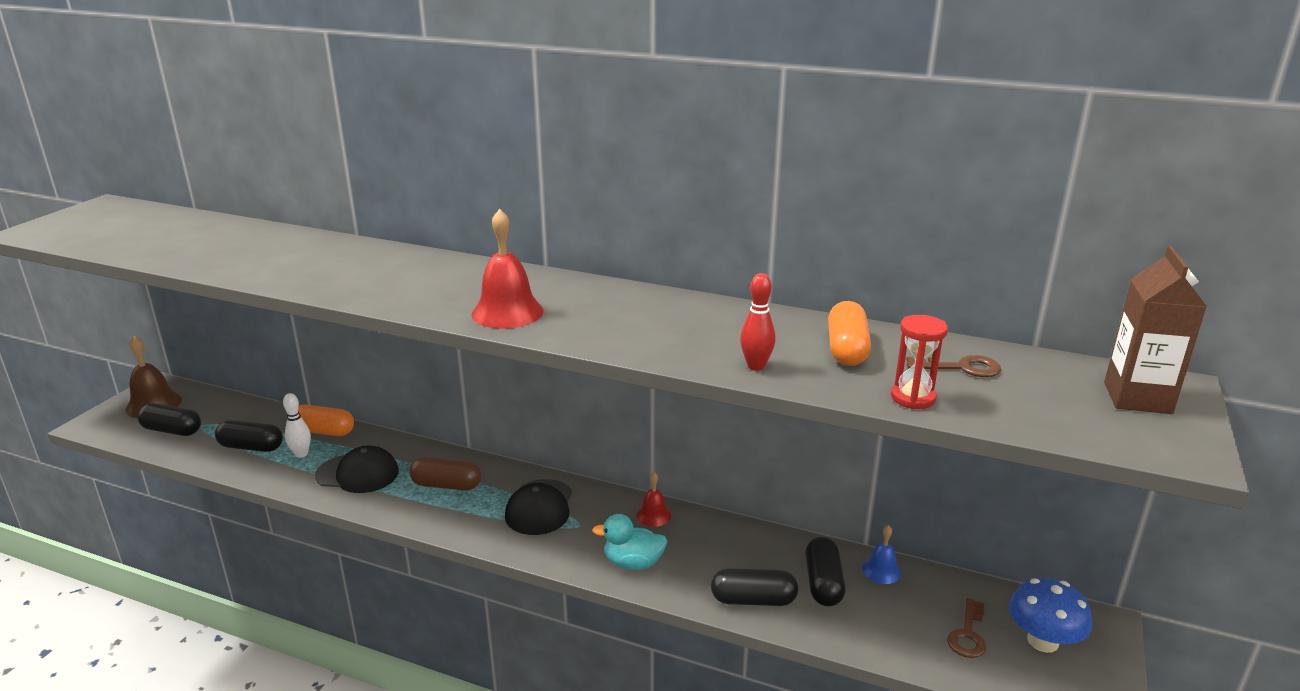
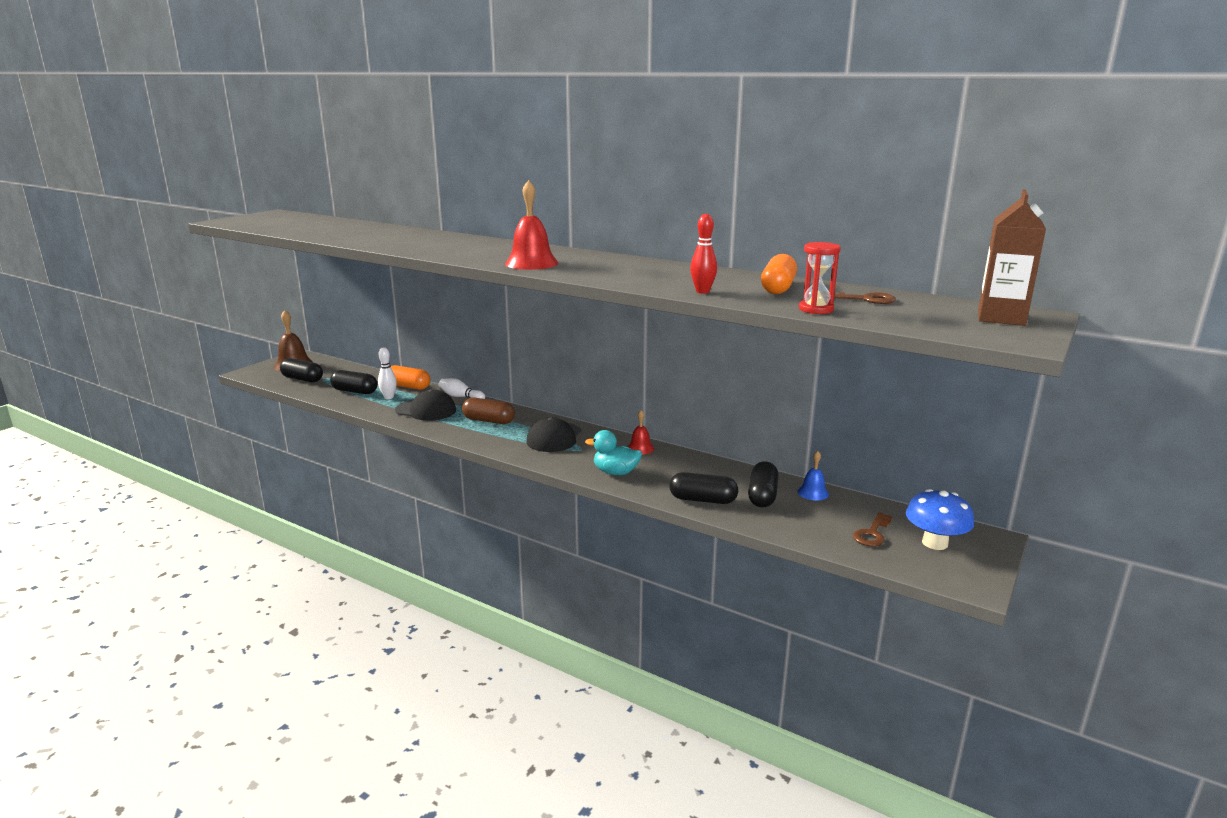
camera: 10 degrees right, 5 degrees down
none -> white bowling pin [439,378,485,399]

